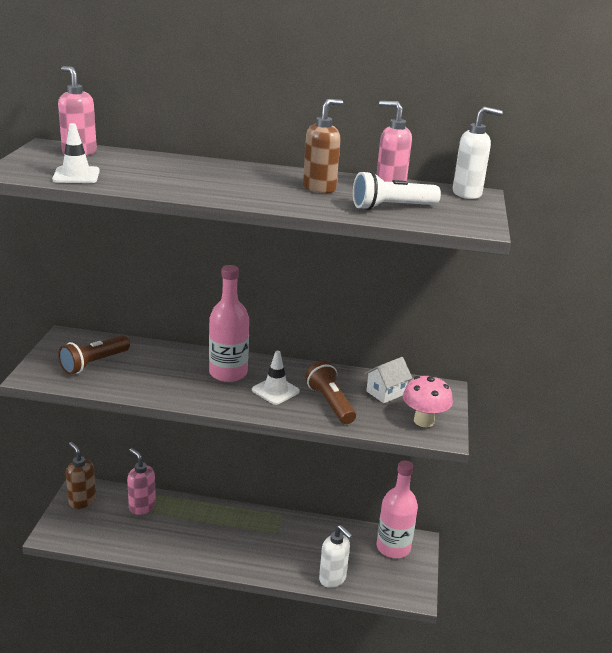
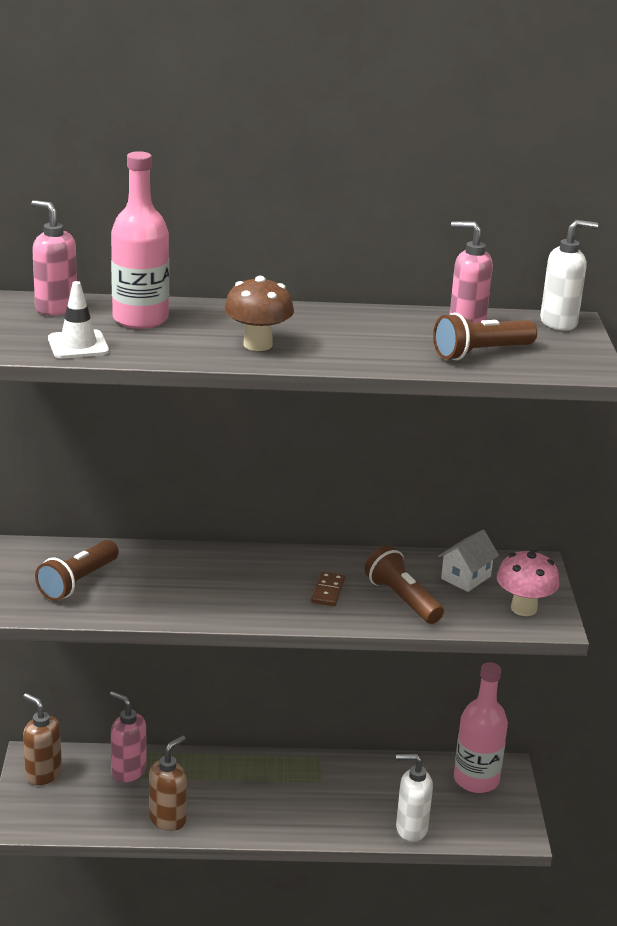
camera: 10 degrees left, 0 degrees up
pink bottle [209,265,249,382] -> pink bottle moved to [111,151,169,329]
white traffic cone [252,351,300,405] -> brown domino [311,572,345,606]
brown soap dispenser [303,99,343,193] -> brown soap dispenser moved to [149,735,187,831]
white soap dispenser [319,525,353,588] -> white soap dispenser turned 150 degrees clockwise [396,754,433,842]
white flashlight [353,171,441,210] -> brown flashlight [433,313,537,360]
none -> brown mushroom [224,276,294,351]

